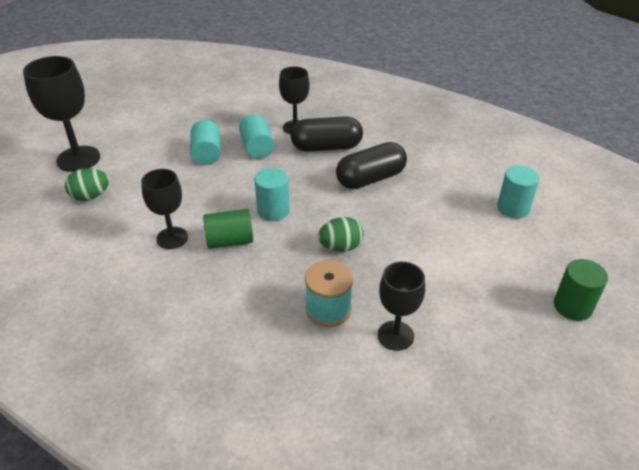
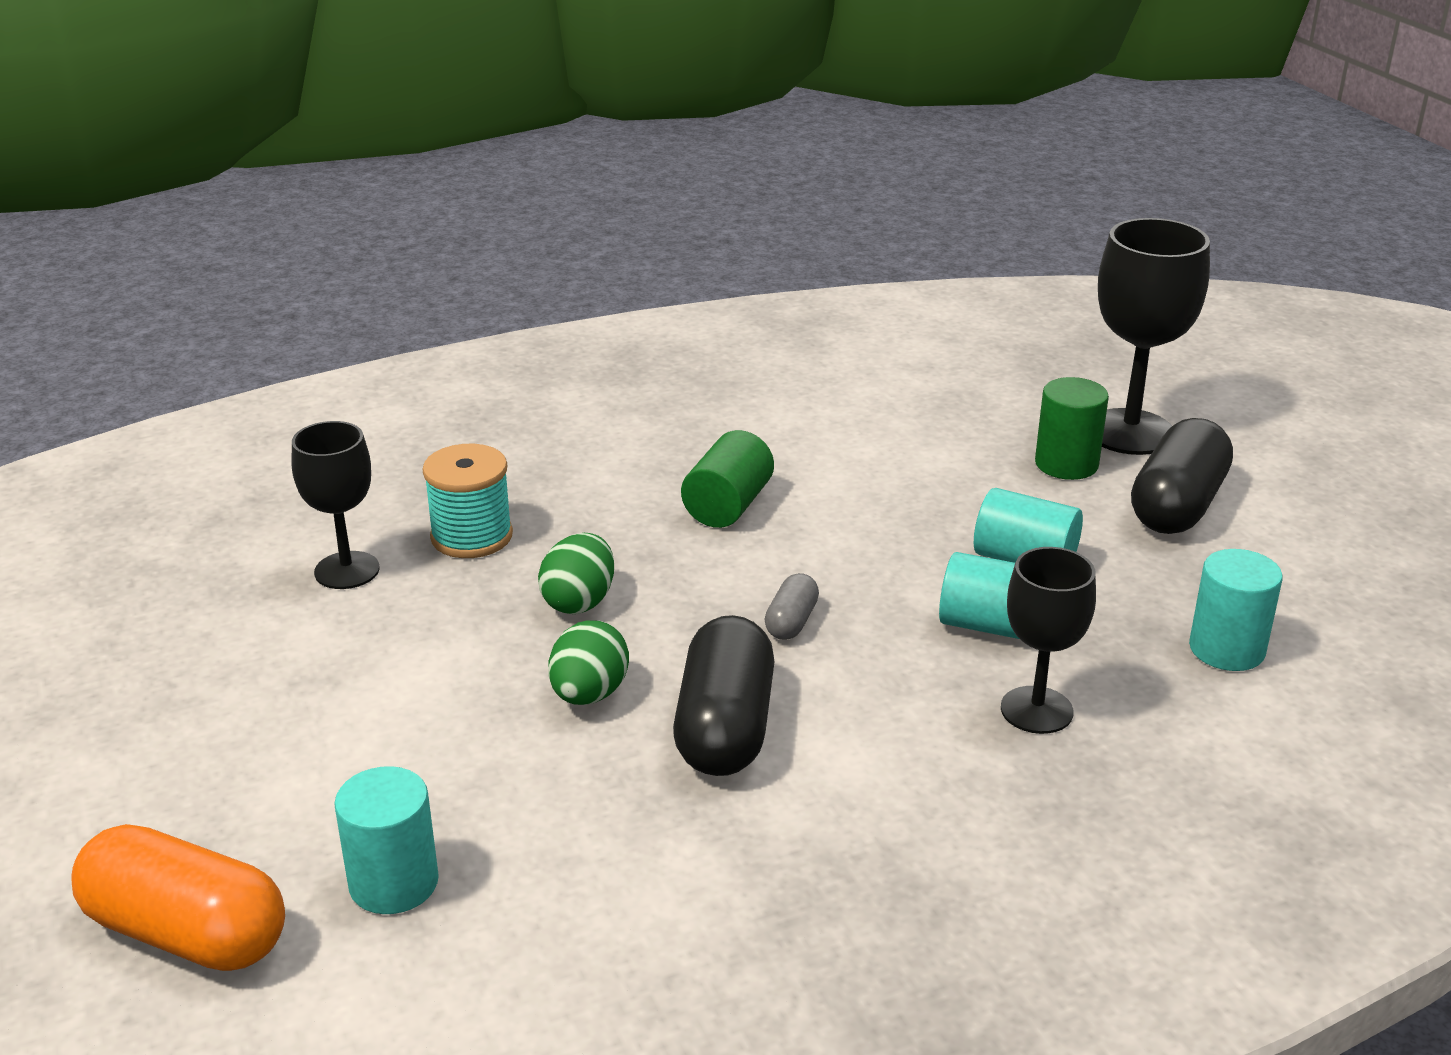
camera: 125 degrees right, 10 degrees down
green egg [65,168,109,201] -> green egg moved to [548,620,629,705]
black goblet [141,169,188,249] -> none
turquoise cylinder [255,168,290,221] -> turquoise cylinder moved to [1189,549,1283,671]
black capsule [290,116,363,152] -> black capsule moved to [1131,418,1233,534]
green cylinder [554,259,608,321] -> green cylinder moved to [1035,377,1109,480]
none -> orange capsule [71,824,285,971]
none -> grey capsule [764,573,819,640]

